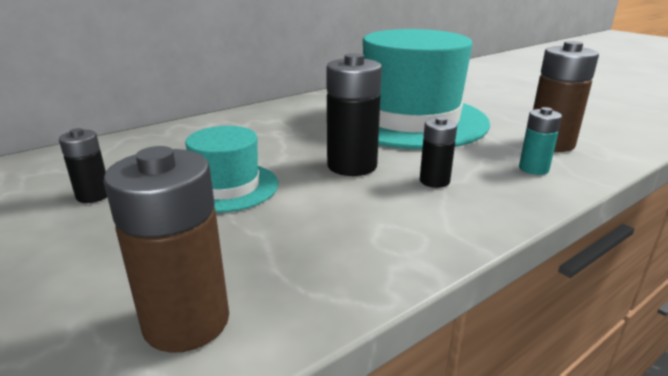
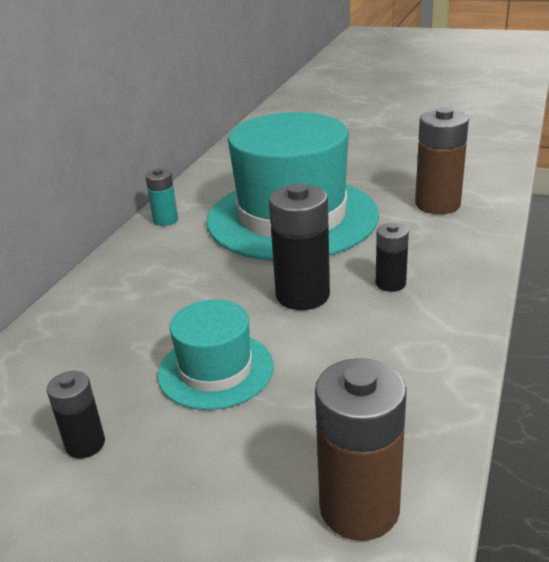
camera: 30 degrees left, 5 degrees up
turquoise battery [519,107,562,175] -> turquoise battery moved to [145,168,178,226]

